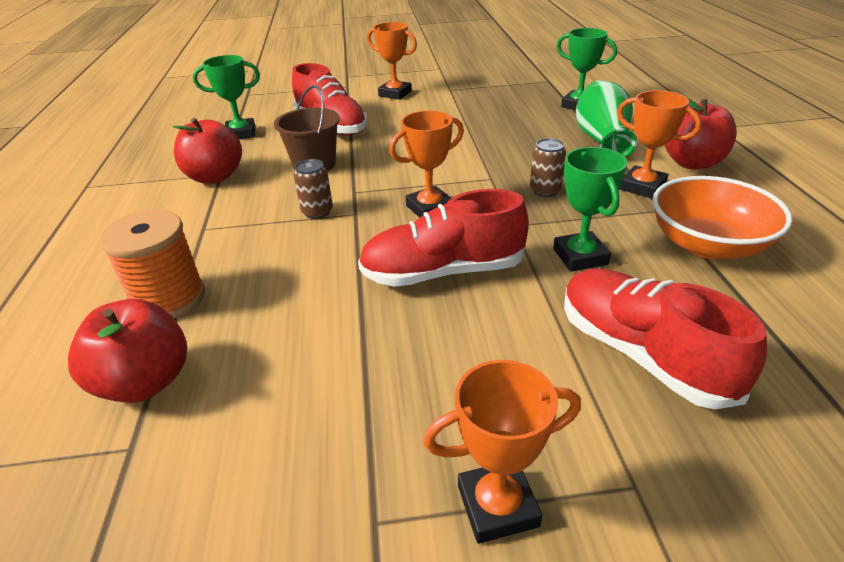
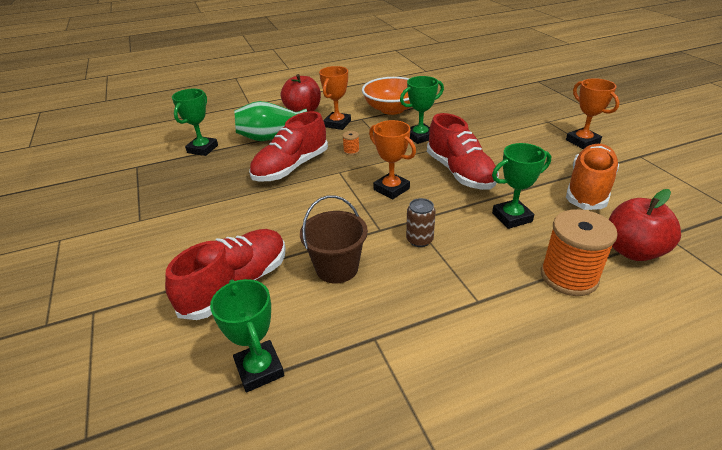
camera: 105 degrees left, 0 degrees up
red apple [173,118,242,184] -> none
orange trophy [367,22,417,100] -> none
brown can [530,138,566,197] -> orange spool [342,131,360,155]
red shoe [564,269,767,409] -> red shoe moved to [249,111,328,182]
none -> green trophy [492,143,551,229]
none -> orange shoe [566,144,619,210]

